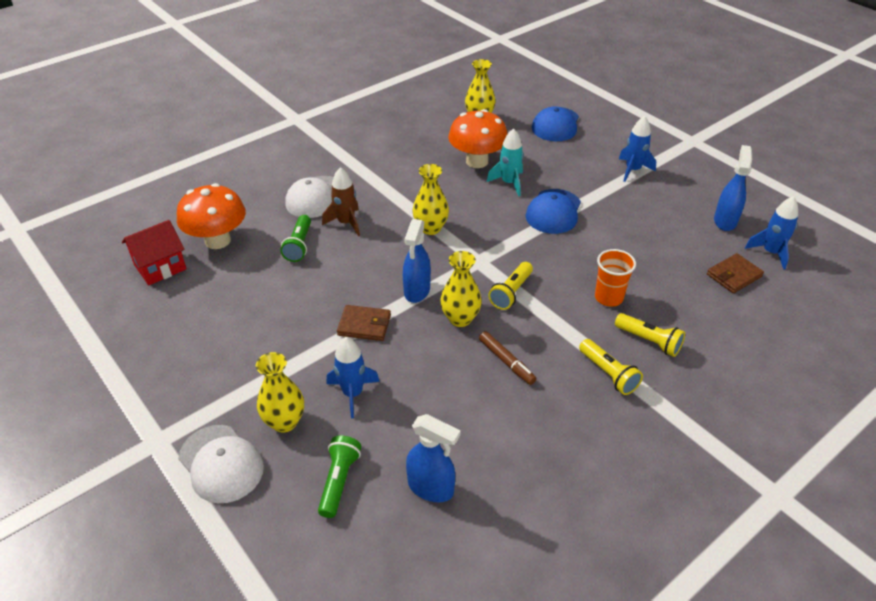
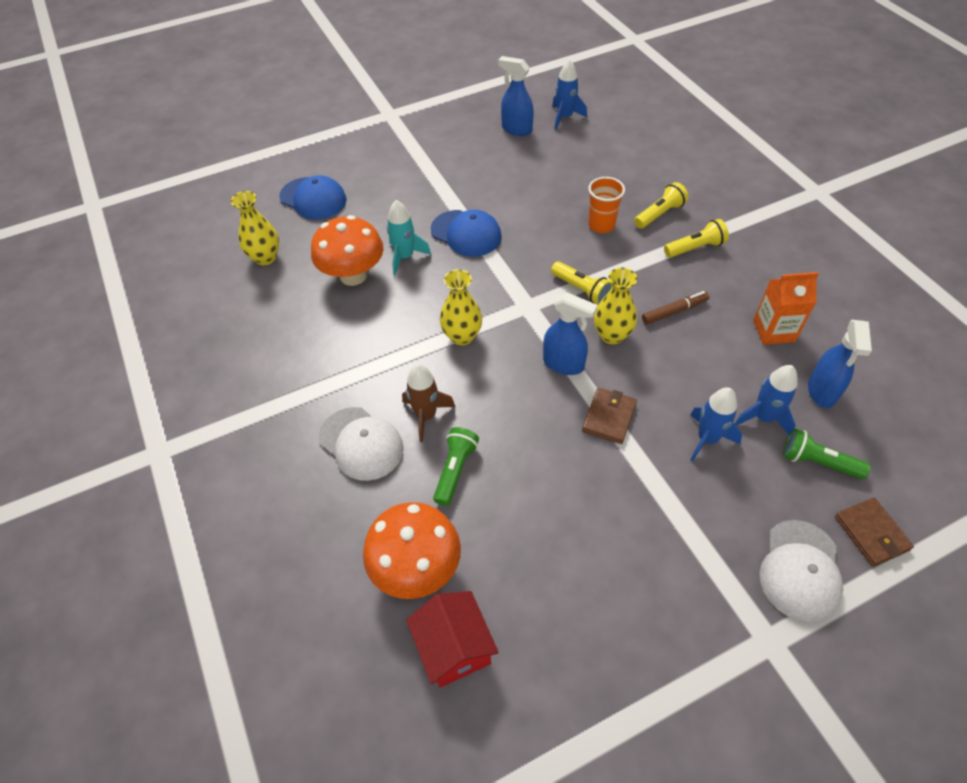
camera: 75 degrees left, 10 degrees up
white cap [178,425,264,503] -> white cap turned 135 degrees clockwise [760,520,843,622]
yellow vase [256,352,304,433] -> none
green flashlight [280,215,311,262] -> green flashlight turned 90 degrees counterclockwise [433,427,479,506]
blue spray bottle [406,414,460,502] -> blue spray bottle turned 150 degrees clockwise [808,320,872,408]
blue rocket [619,116,656,182] -> blue rocket moved to [735,365,798,435]
brown wallet [707,253,764,293] -> brown wallet moved to [835,498,914,567]
none -> orange carton [753,272,819,345]

